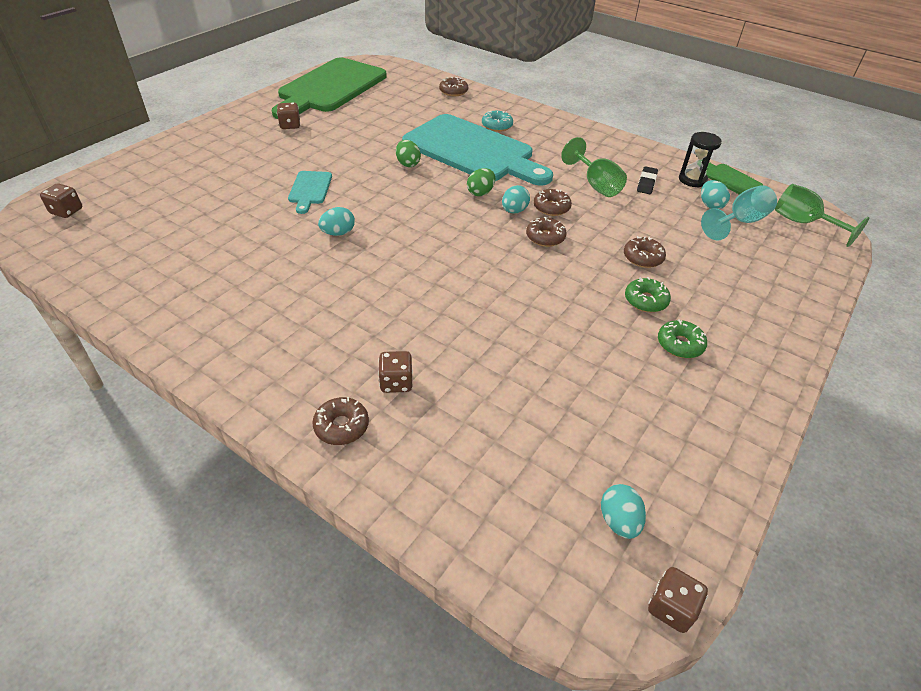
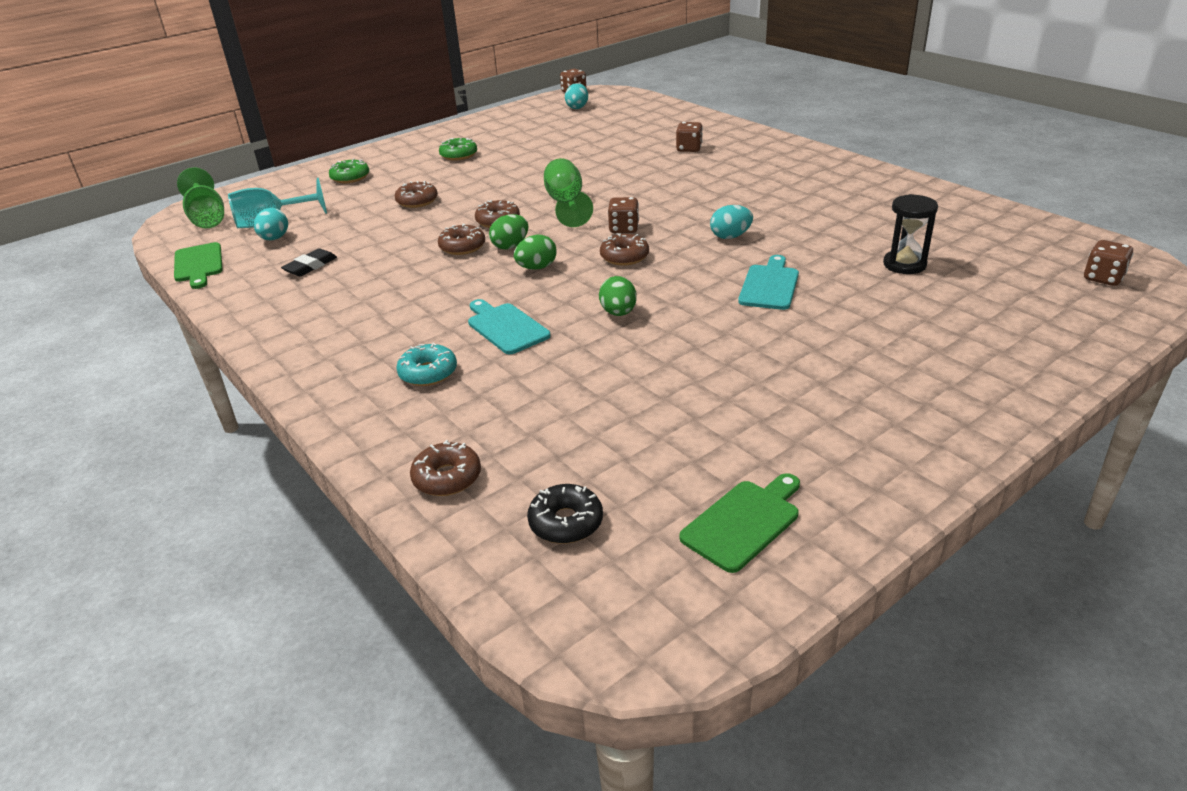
camera: 160 degrees left, 10 degrees down
green cutting board [272,58,387,119] -> green cutting board [679,473,800,573], size x0.42
brown dice [277,102,300,129] -> brown dice moved to [608,197,639,233]
brown donut [312,397,369,445] -> brown donut moved to [600,233,649,266]
turquoise cutting board [402,114,553,186] -> turquoise cutting board [468,299,551,354], size x0.42
turquoise egg [502,185,530,213] -> green egg [489,214,528,249]
green goblet [561,137,627,197] -> green goblet moved to [544,158,593,227]
green donut [625,277,671,312] -> green donut moved to [329,158,369,183]
black hourglass [679,132,722,188] -> black hourglass moved to [883,194,938,274]
none -> black donut [527,484,603,544]

